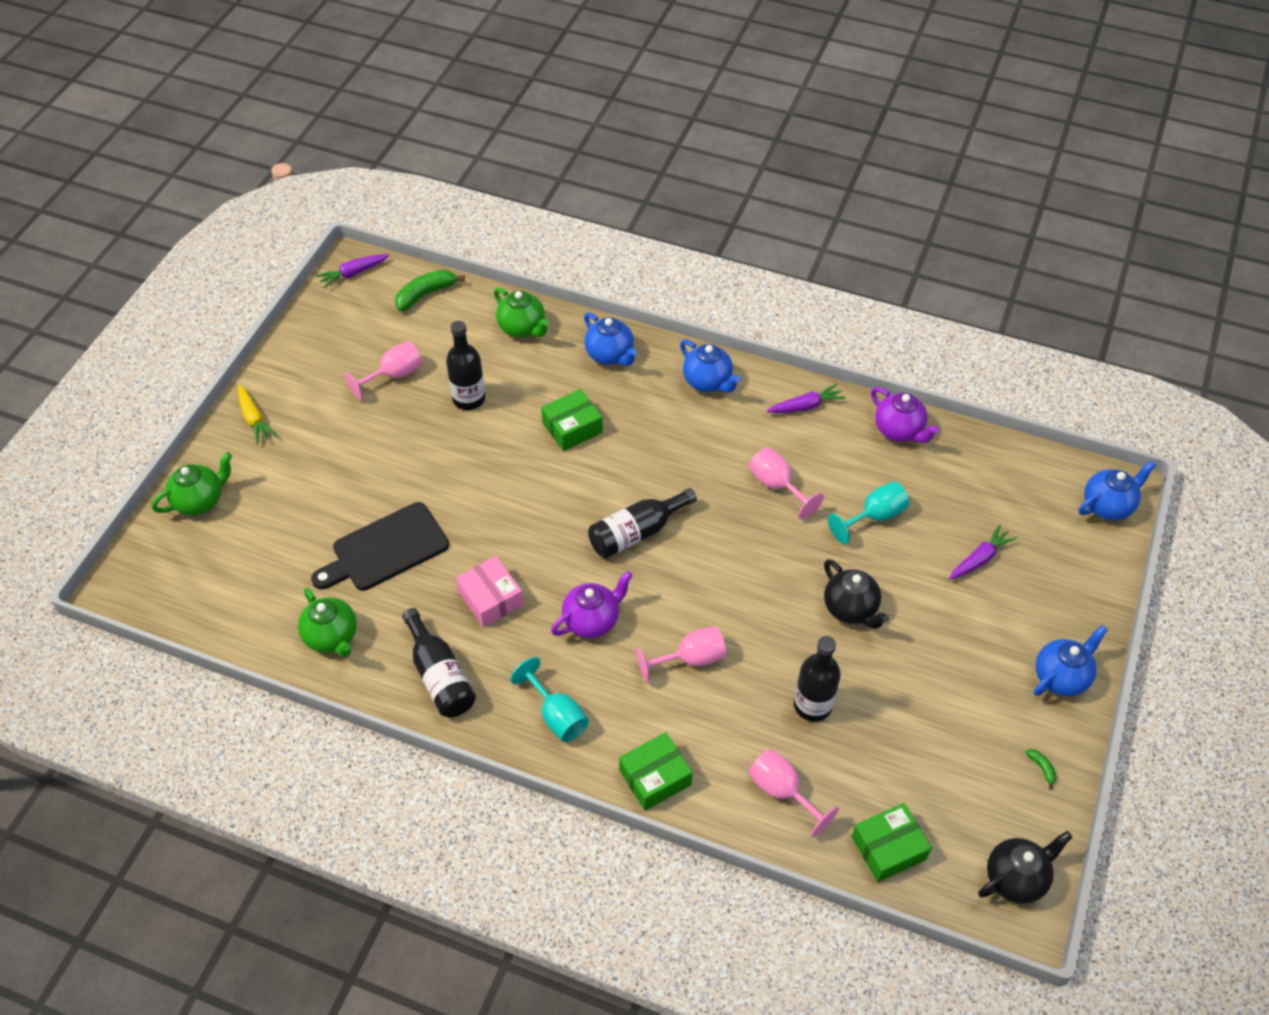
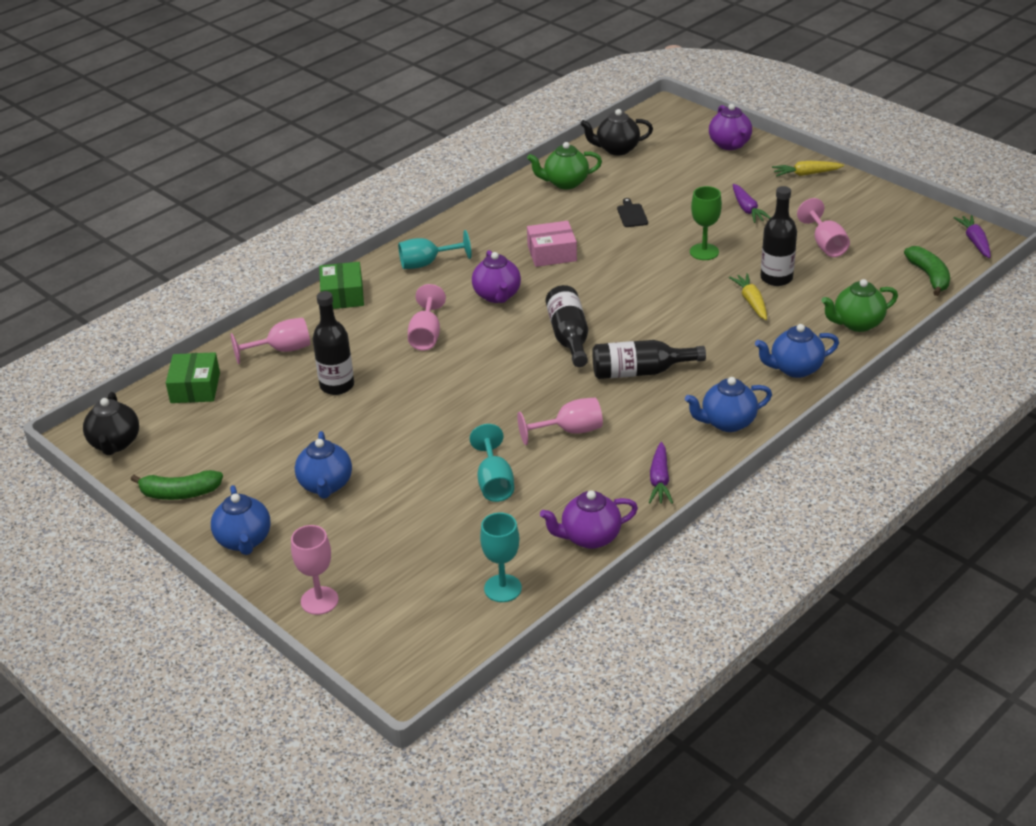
camera: 115 degrees right, 15 degrees down
green teapot [152,452,232,515] -> purple teapot [709,104,752,150]
black cutting board [311,502,449,591] -> black cutting board [617,198,648,227], size x0.44
black bottle [402,608,476,717] -> black bottle moved to [592,340,706,379]
green box [541,389,603,451] -> none
black teapot [824,559,889,629] -> black teapot moved to [580,109,653,155]
purple carrot [949,525,1017,580] -> purple carrot moved to [733,184,771,223]
green banana [1025,749,1056,790] -> green banana [131,470,223,500], size x2.17
blue teapot [1078,461,1156,520] -> blue teapot moved to [295,431,352,499]
none -> pink goblet [291,525,338,615]
none -> turquoise goblet [480,513,522,602]
none -> green goblet [690,186,722,260]
none -> yellow carrot [729,273,767,320]

